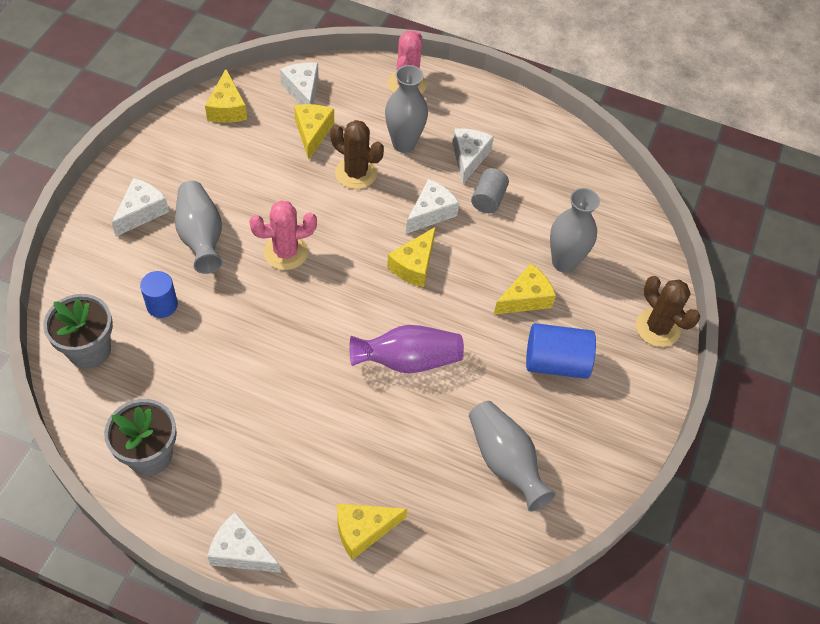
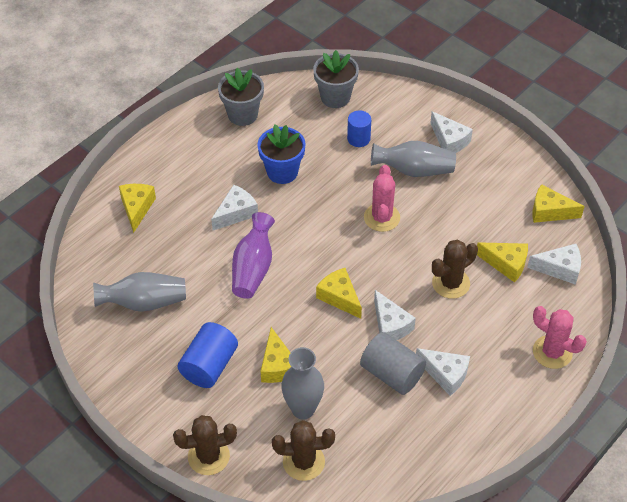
camera: 115 degrees right, 5 degrees down
white cheese [207,512,281,573] -> white cheese moved to [211,185,258,230]
grey vase [385,65,428,153] -> none
grey cylinder [471,168,509,213] -> grey cylinder [360,332,426,395], size x1.53
none -> blue flower pot [257,124,305,184]
none -> brown cactus [272,420,335,481]

